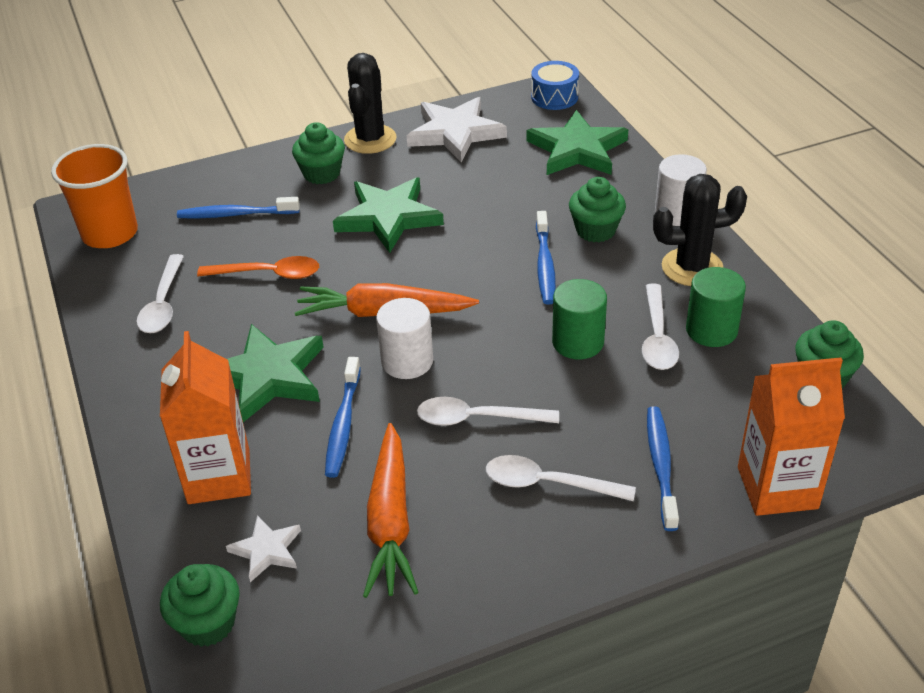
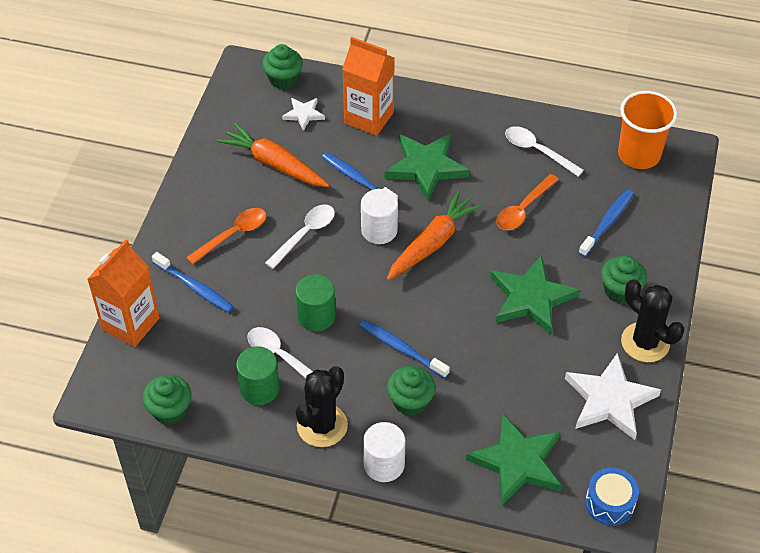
camera: 125 degrees right, 10 degrees up
white spoon [486,455,636,501] -> orange spoon [186,208,267,265]

